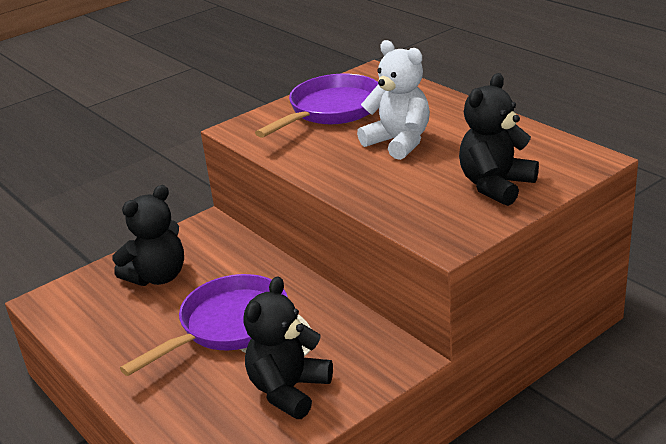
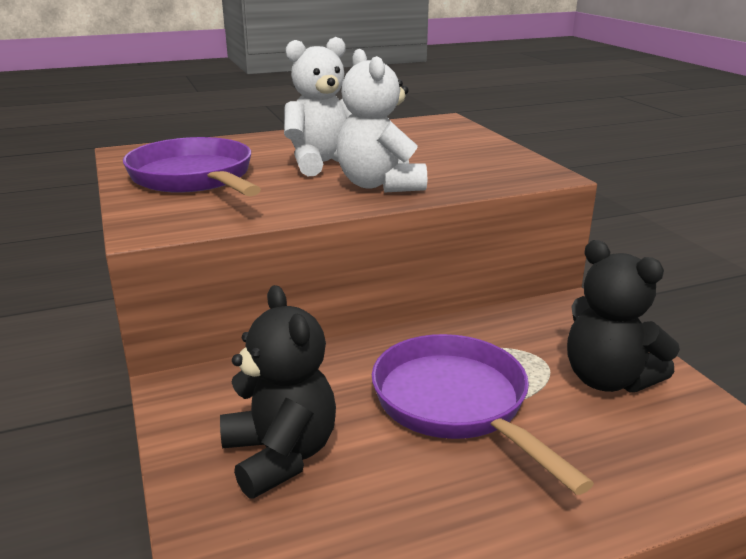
camera: 75 degrees left, 5 degrees down
black teddy bear [459,73,539,206] -> none
none -> white teddy bear [337,49,427,193]

